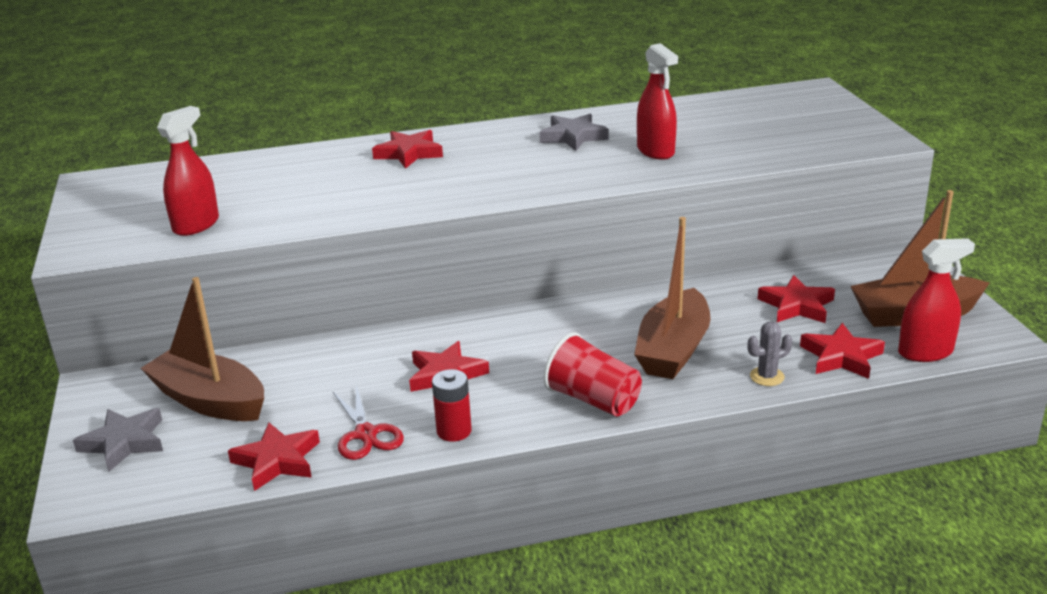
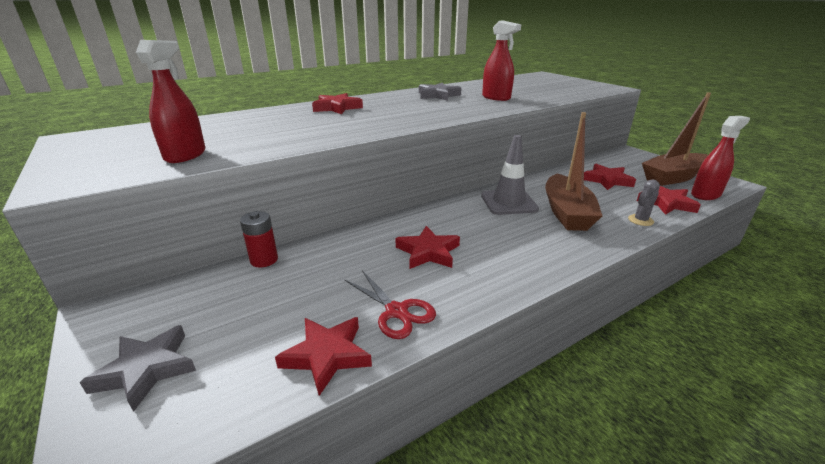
camera: 20 degrees left, 0 degrees up
brown boat [141,277,264,421] -> none
red battery [432,369,472,442] -> red battery moved to [240,211,278,267]
red cup [544,332,642,417] -> none
none -> grey traffic cone [481,135,539,215]

